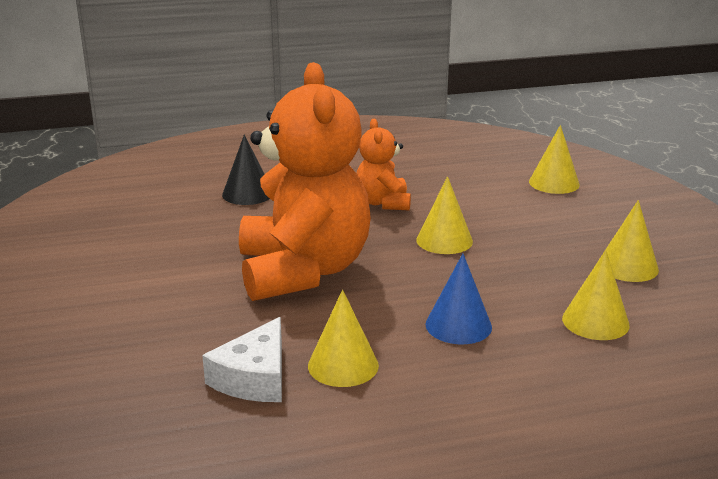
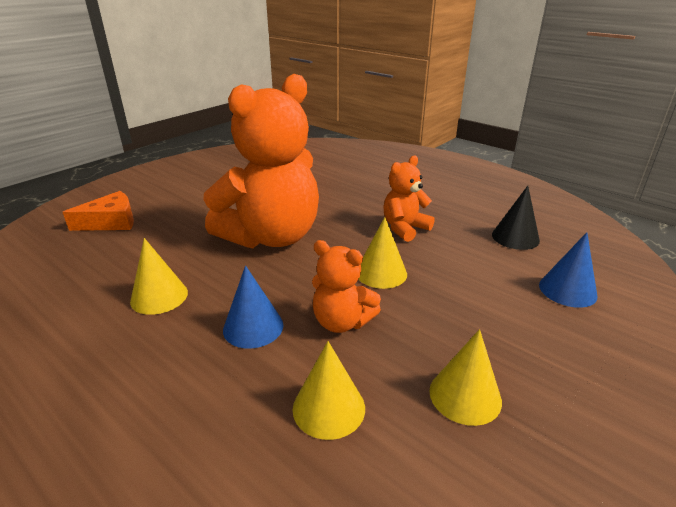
camera: 55 degrees right, 5 degrees up
white cheese [202,317,282,402] -> none
black cone [222,135,270,205] -> black cone moved to [492,186,540,250]
yellow cone [529,125,579,194] -> blue cone [539,232,598,308]
none -> orange cheese [63,191,134,231]
none -> orange teddy bear [312,240,381,333]

